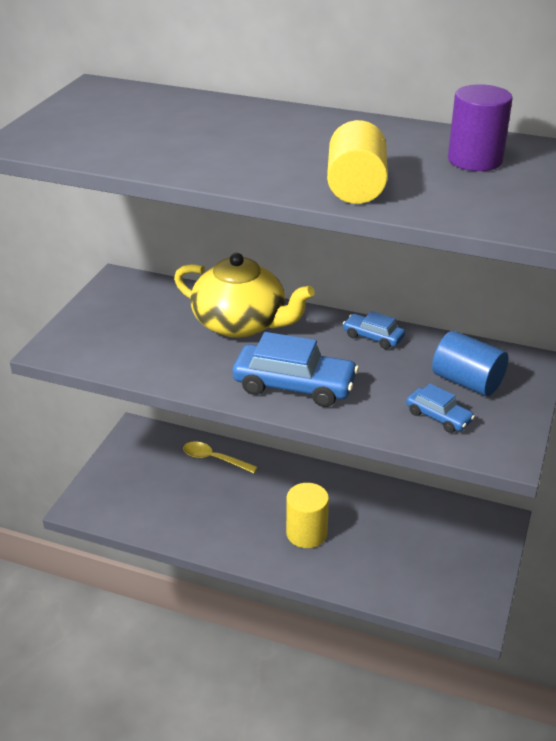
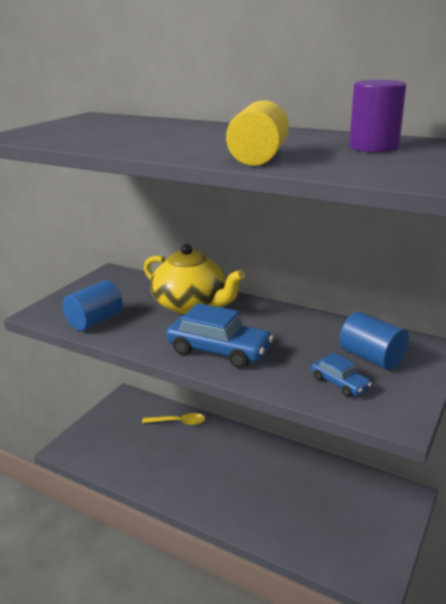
camera: 10 degrees right, 10 degrees down
yellow spoon [183,441,258,473] -> yellow spoon turned 150 degrees clockwise [142,413,205,425]
yellow cylinder [286,483,329,548] -> none
blue car [343,311,405,349] -> none
none -> blue cylinder [62,280,123,331]

